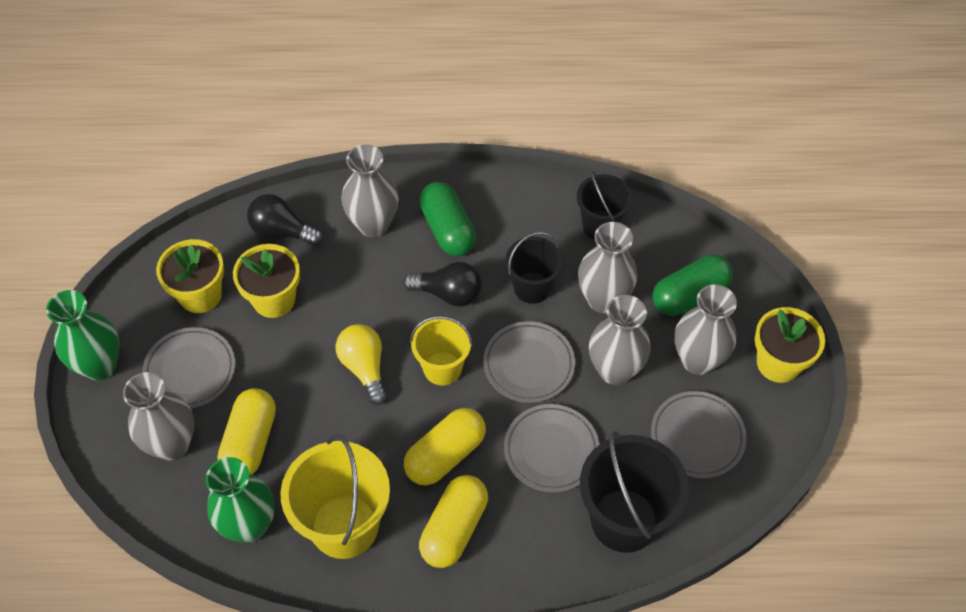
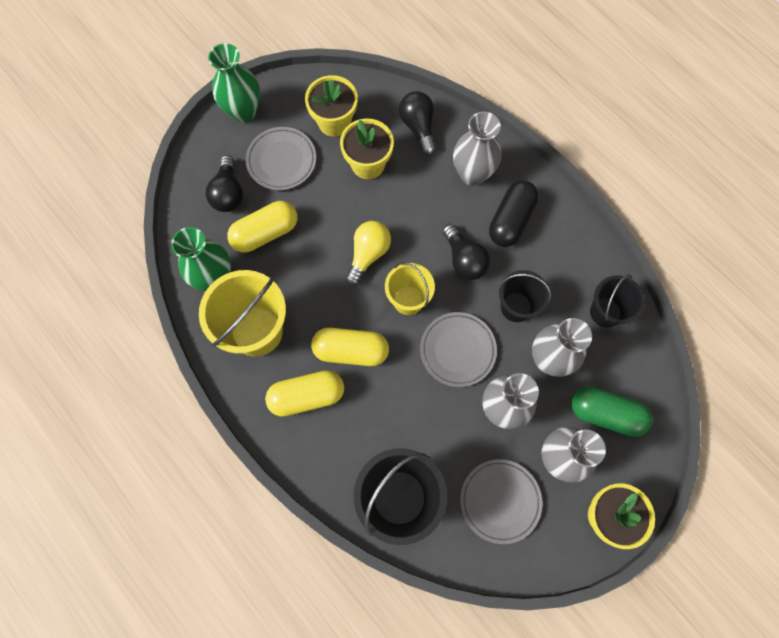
camera: 50 degrees right, 15 degrees up
grey vase [123,372,194,460] -> black light bulb [206,155,243,212]
green capsule [419,182,476,256] -> black capsule [489,180,539,247]
grey plate [504,404,599,492] -> none

